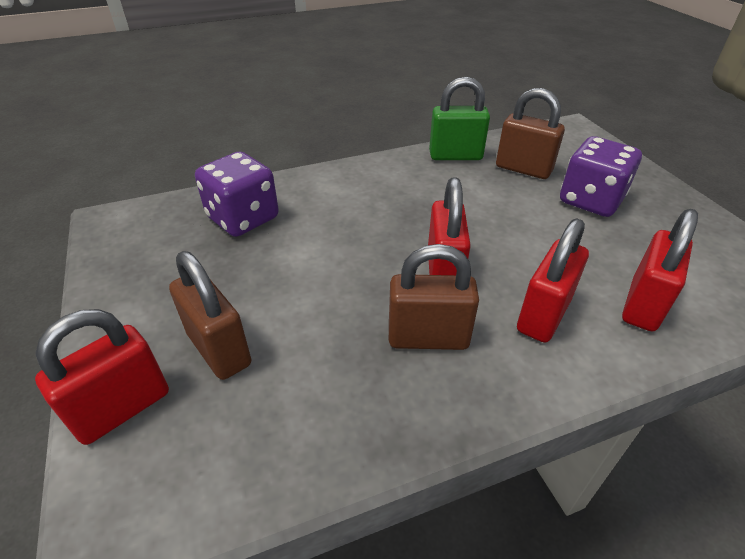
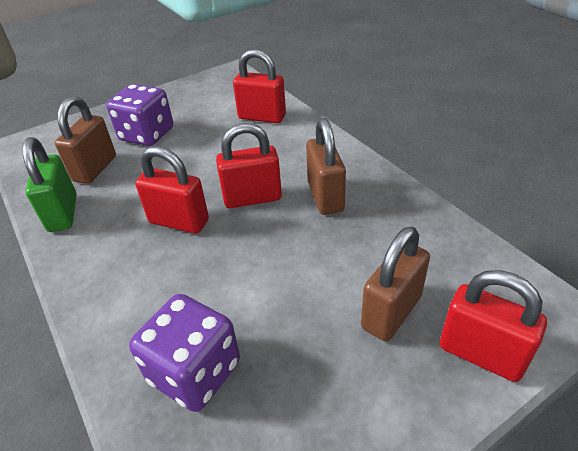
camera: 100 degrees left, 0 degrees up
red padlock [517,218,589,343] -> red padlock moved to [135,146,209,234]

